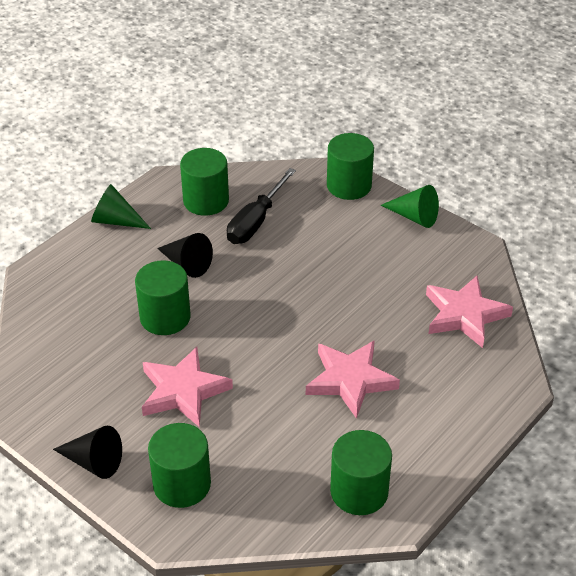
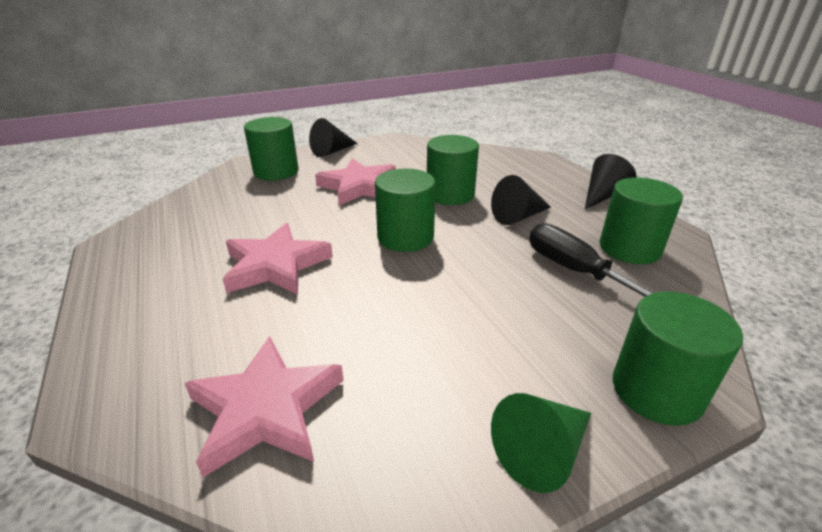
camera: 115 degrees right, 10 degrees down
green cone [91,184,151,229] -> black cone [585,154,637,209]
green cylinder [330,430,392,515] -> green cylinder moved to [375,169,436,252]

